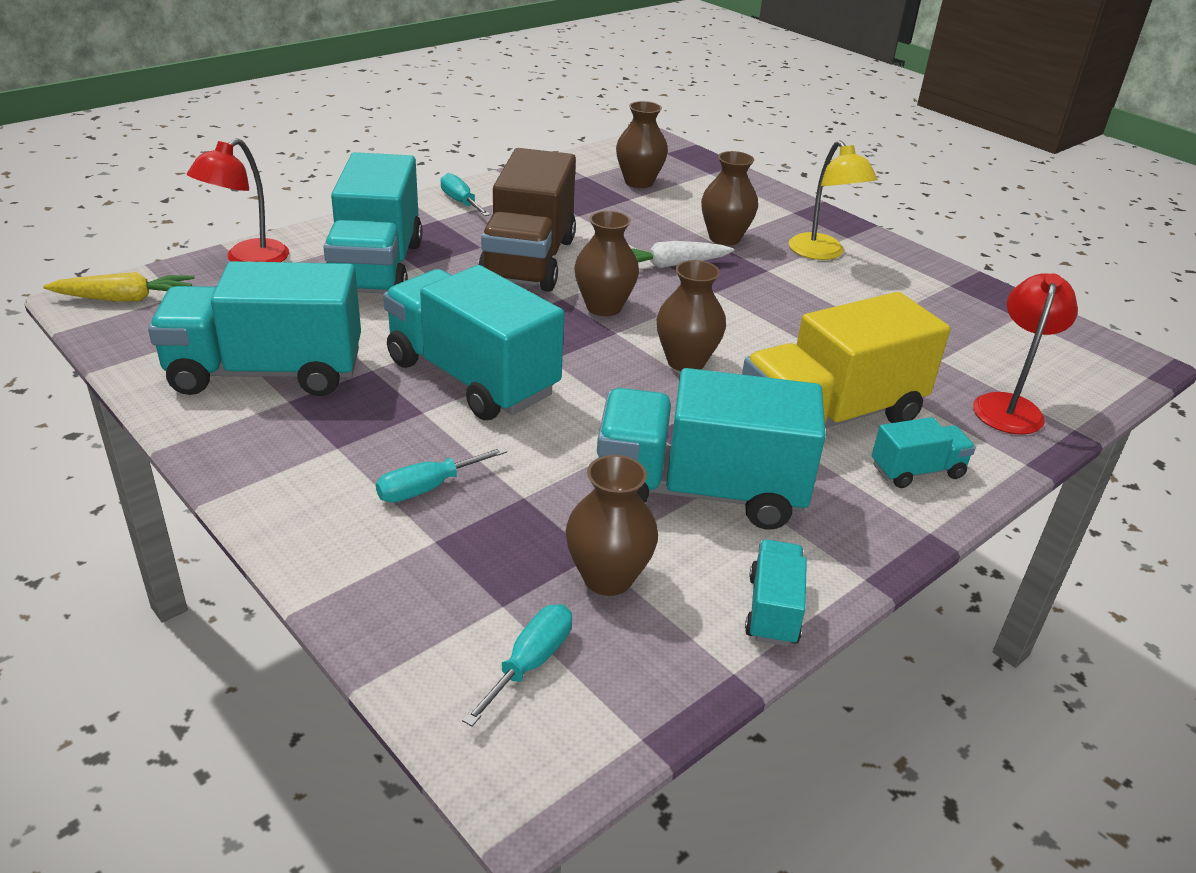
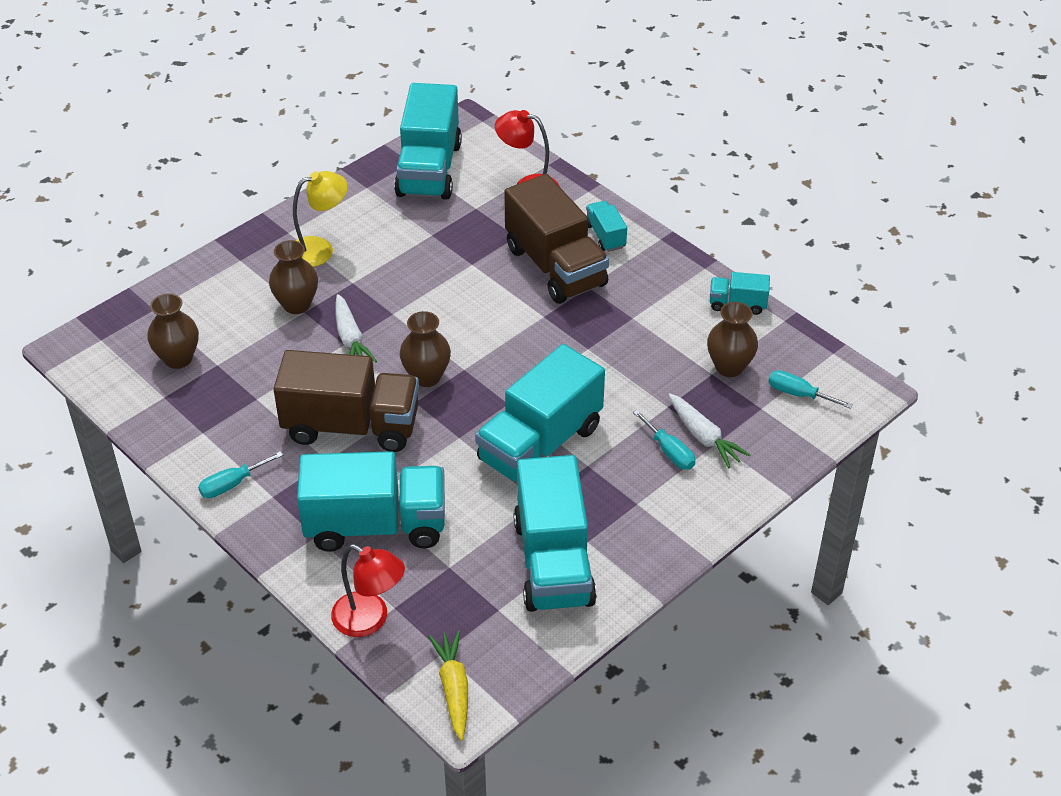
camera: 90 degrees left, 10 degrees up
turquoise truck [597,368,826,529] -> turquoise truck moved to [394,83,462,200]
brown vase [656,260,726,371] -> none
yellow truck [742,292,950,428] -> brown truck [504,174,609,304]
none -> white carrot [668,393,750,468]

